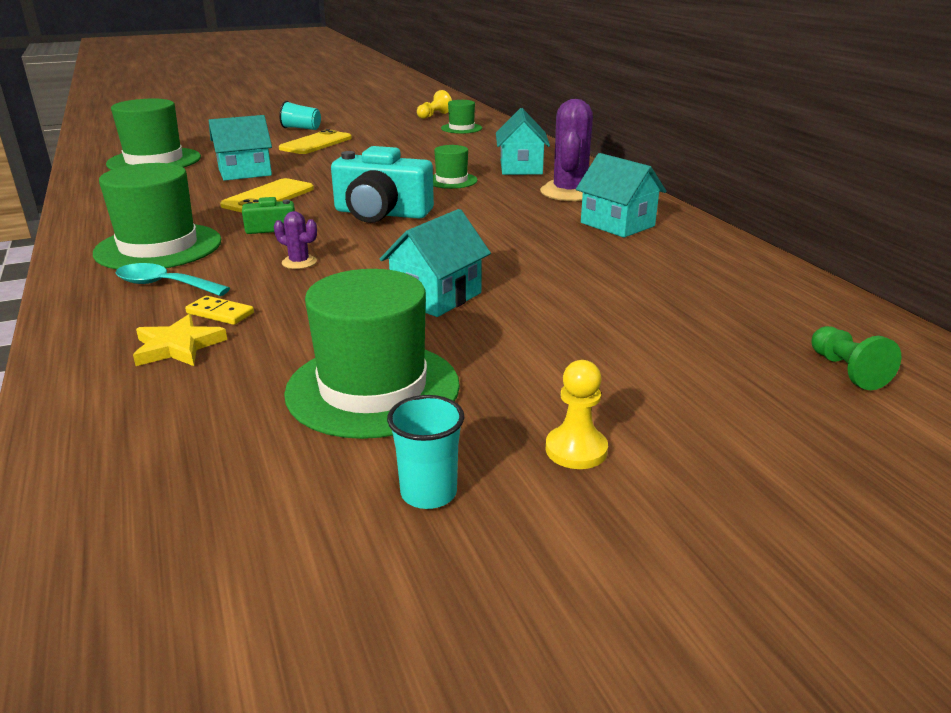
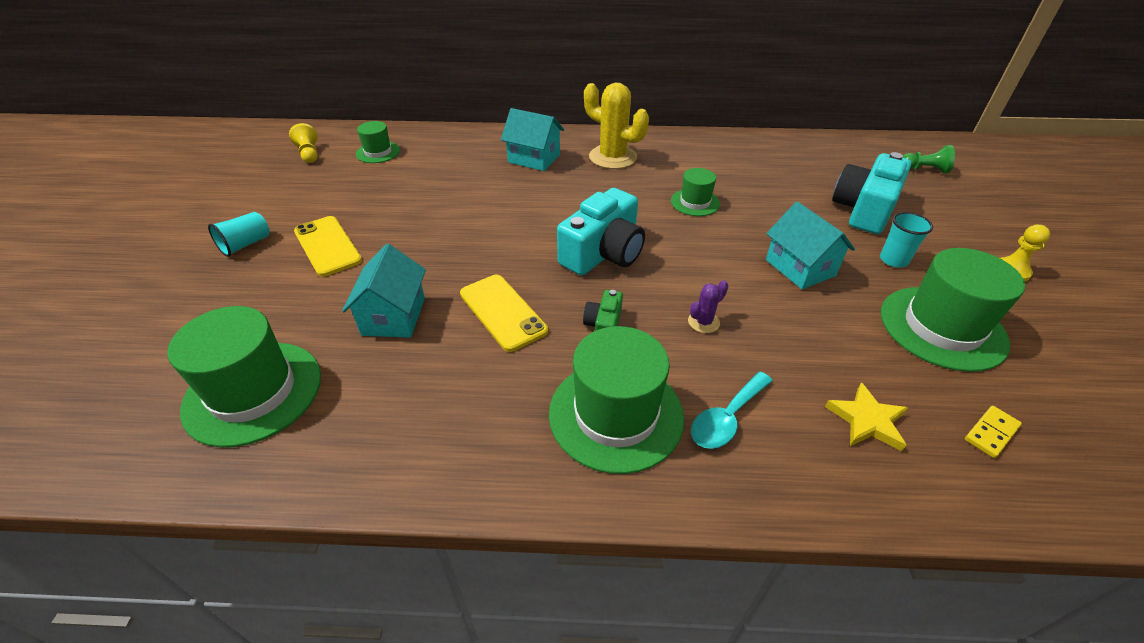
camera: 65 degrees left, 15 degrees up
yellow domino [185,296,254,325] -> yellow domino moved to [965,406,1022,458]
turquoise cup [387,395,465,509] -> turquoise cup moved to [880,212,933,268]
green hat [433,145,478,189] -> green hat moved to [671,168,720,216]
purple cactus [540,99,593,201] -> yellow cactus [584,83,649,169]
turquoise house [576,153,666,238] -> none
none -> turquoise camera [832,152,911,234]

